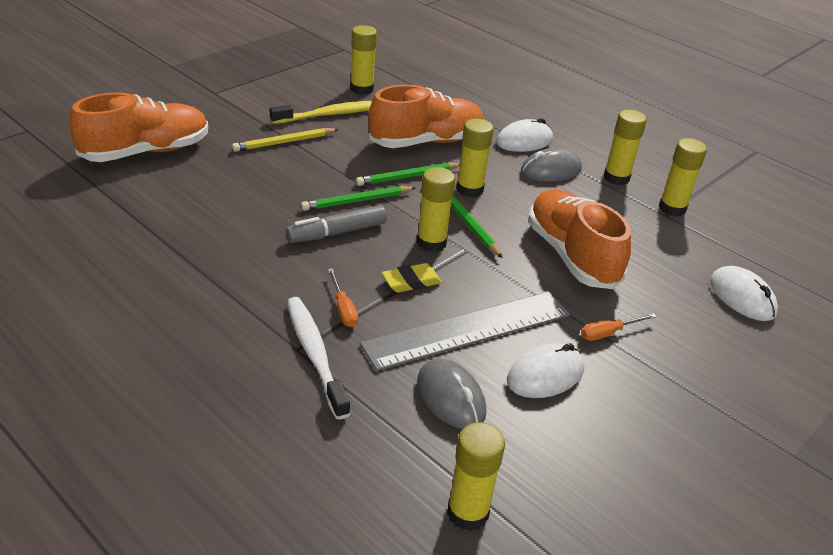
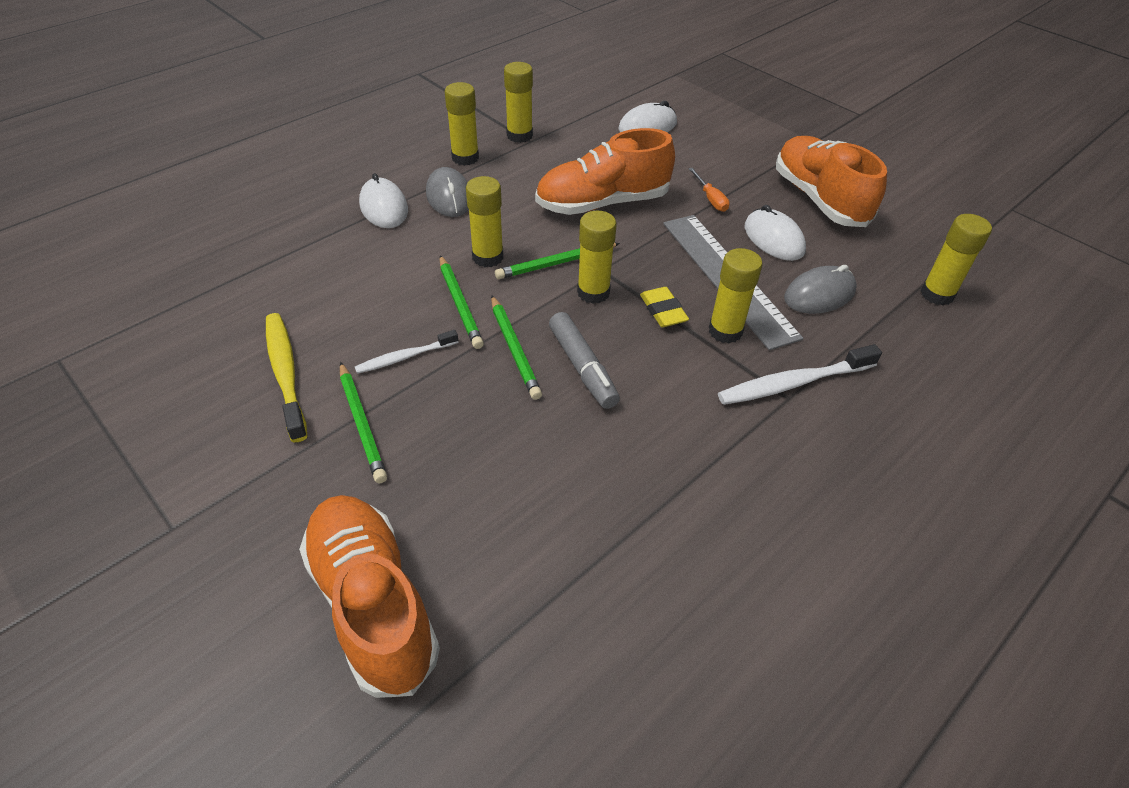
camera: 85 degrees left, 10 degrees up
yellow pencil [232,128,339,152] -> green pencil [340,362,387,483]
orange screwdriver [328,268,358,327] -> none
yellow glue stick [350,25,377,95] -> yellow glue stick moved to [709,248,762,344]
orange shoe [369,85,484,148] -> orange shoe moved to [776,136,887,227]
none -> white toothbrush [355,330,458,374]

